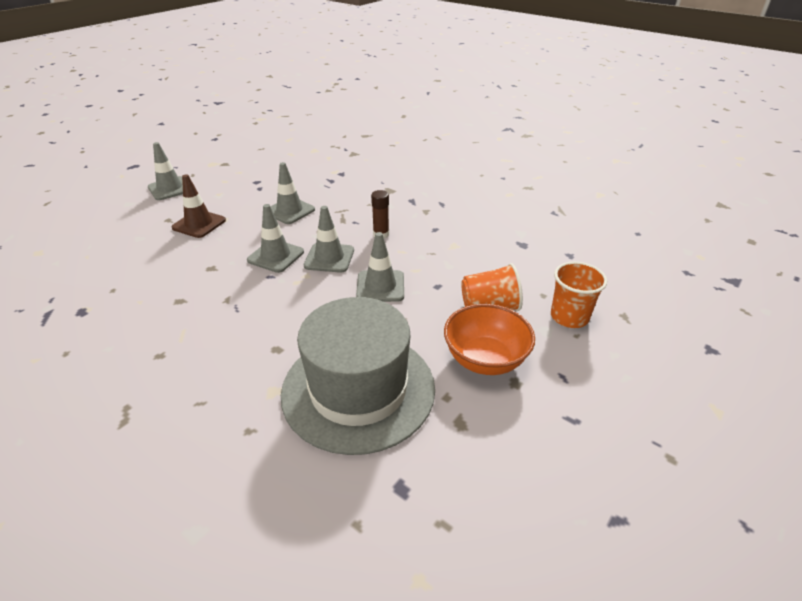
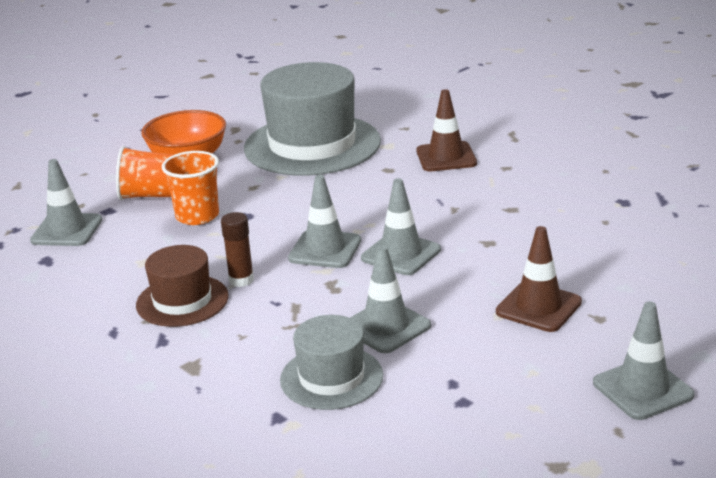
camera: 170 degrees left, 10 degrees down
grey traffic cone [356,232,404,302] -> grey traffic cone moved to [30,159,102,246]
orange cup [551,262,607,328] -> orange cup moved to [162,151,219,225]
none -> brown hat [136,245,229,327]
none -> grey hat [280,315,383,410]
none -> brown traffic cone [416,89,477,171]

